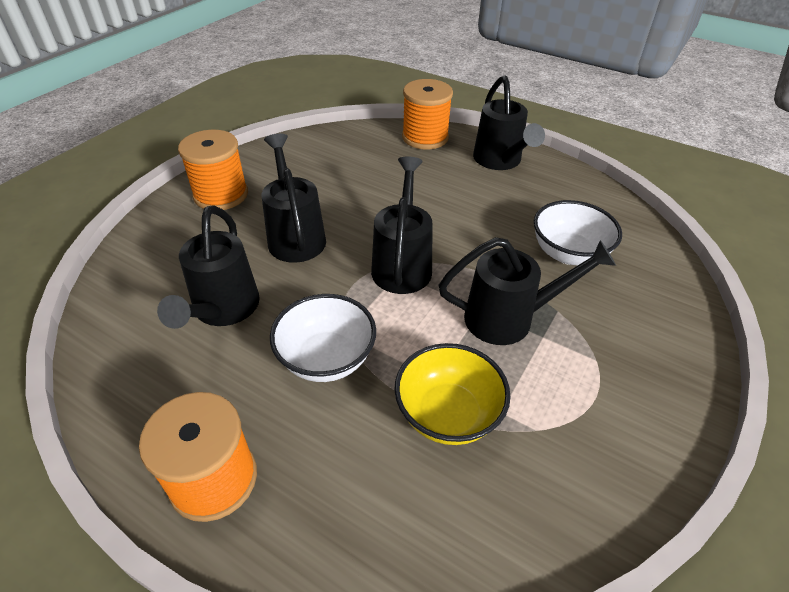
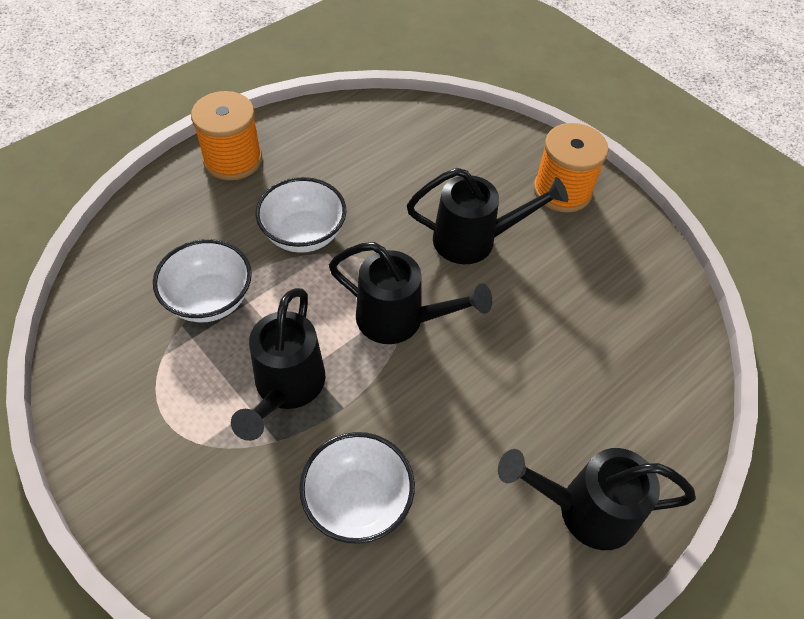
camera: 105 degrees right, 10 degrees up
black watering can [157,205,260,329] -> none
yellow bowl [394,343,511,445] -> white bowl [153,239,252,322]
orange spool [402,79,453,149] -> none

